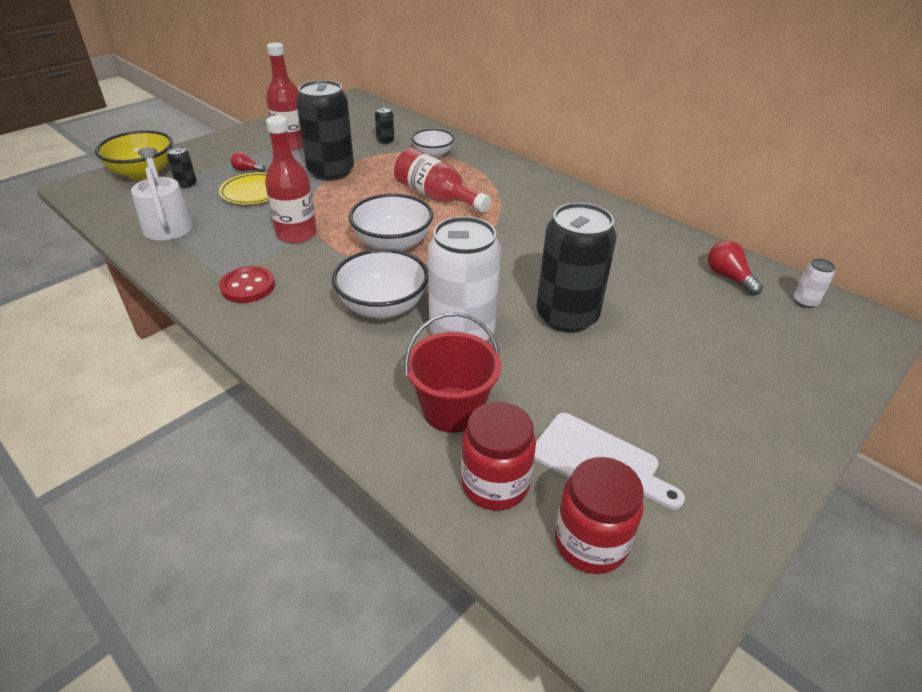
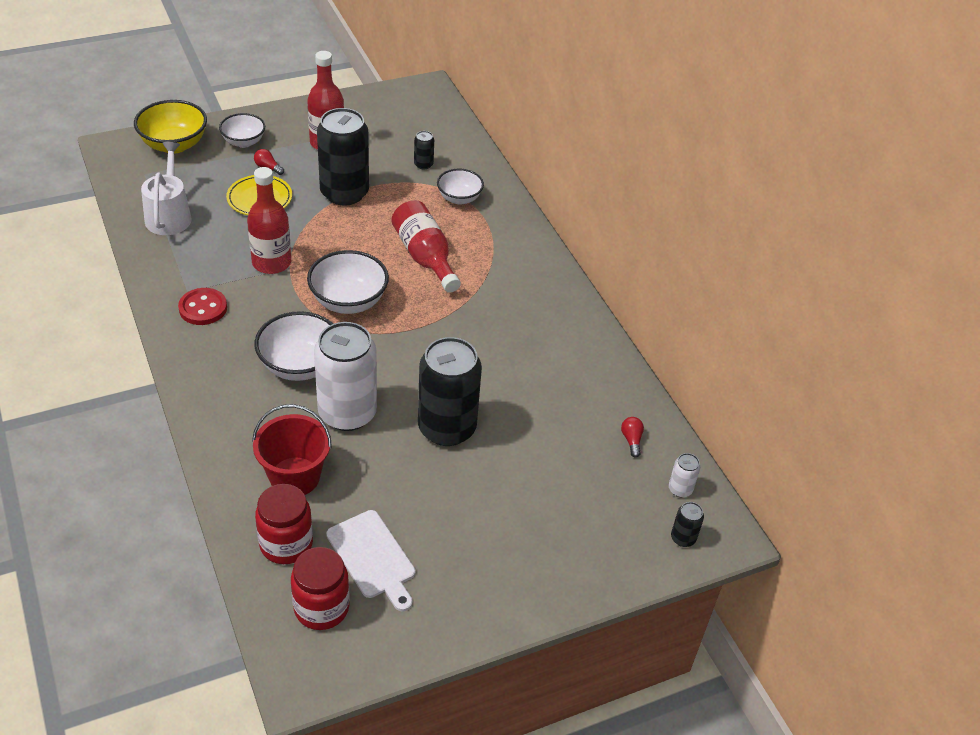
camera: 20 degrees right, 5 degrees up
black can [167,147,197,188] -> black can moved to [671,502,704,547]
red light bulb [708,240,763,296] -> red light bulb [621,417,644,458], size x0.64
none -> white bowl [219,113,265,148]

